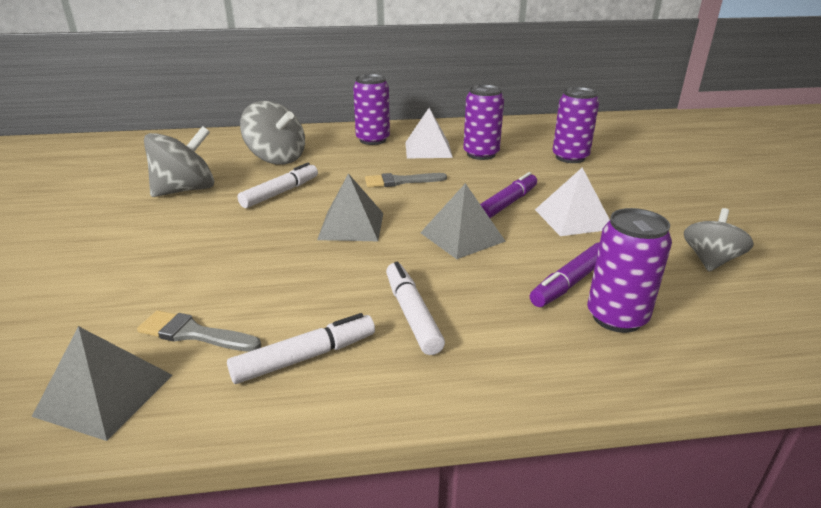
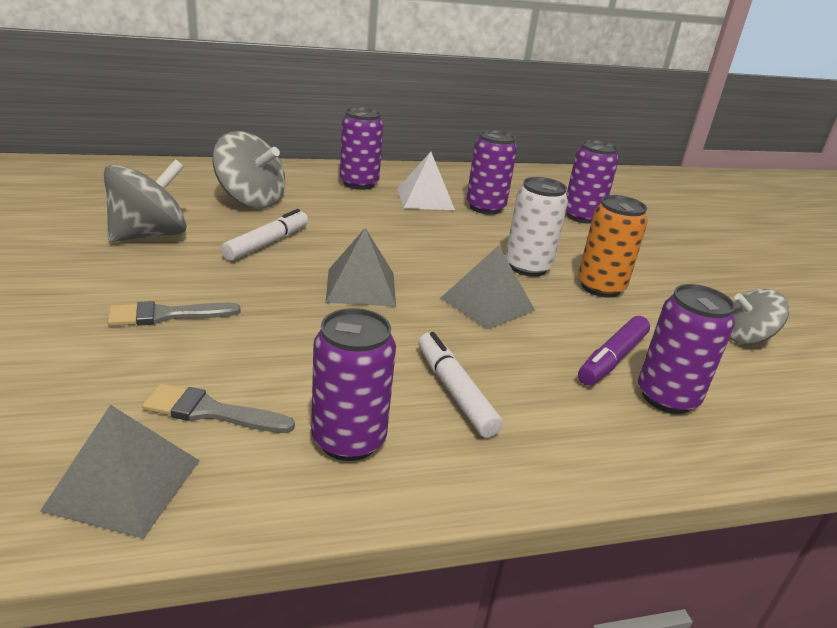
camera: 10 degrees left, 0 degrees up
white marker [227,313,375,384] -> purple can [311,308,396,461]
grey brush [365,173,447,187] -> grey brush moved to [108,301,241,326]
purple marker [480,172,537,218] -> white can [505,177,568,277]
white pyramid [535,168,610,236] -> orange can [578,195,648,298]
grey spinning top [684,208,754,272] -> grey spinning top turned 120 degrees counterclockwise [729,289,789,344]

